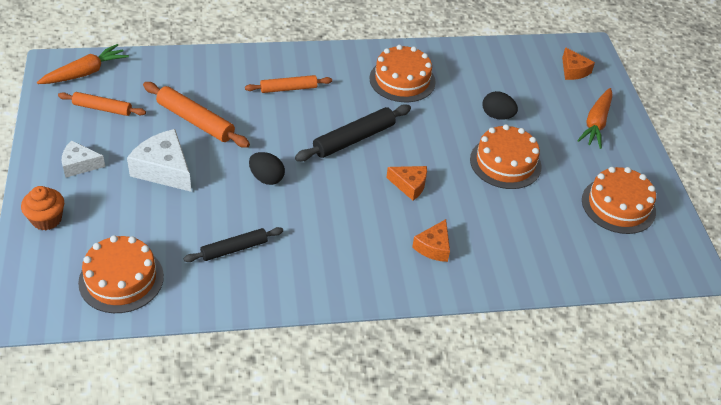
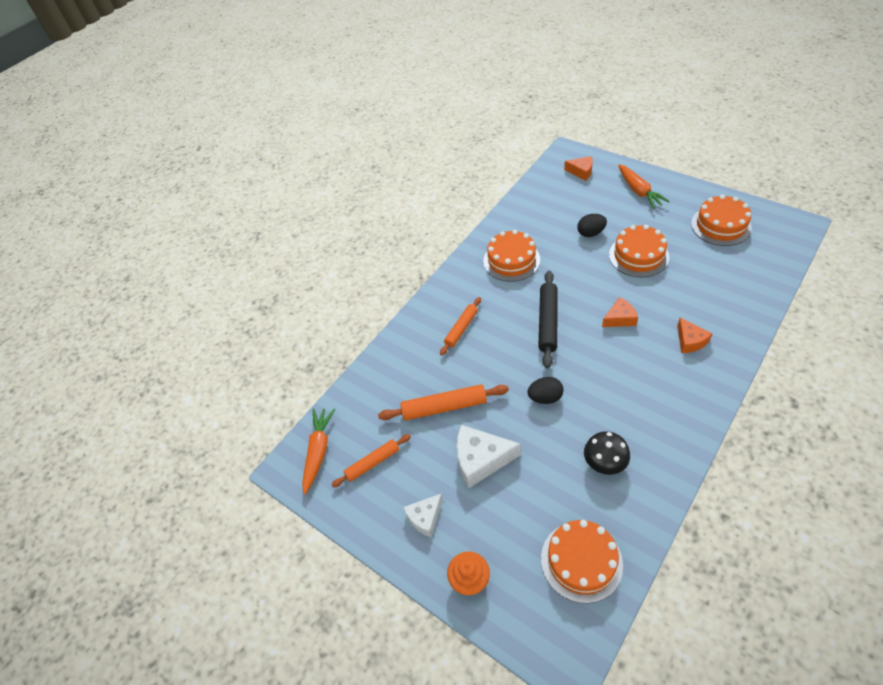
camera: 35 degrees left, 5 degrees up
black rolling pin [183,227,283,262] -> black mushroom [584,431,630,475]

